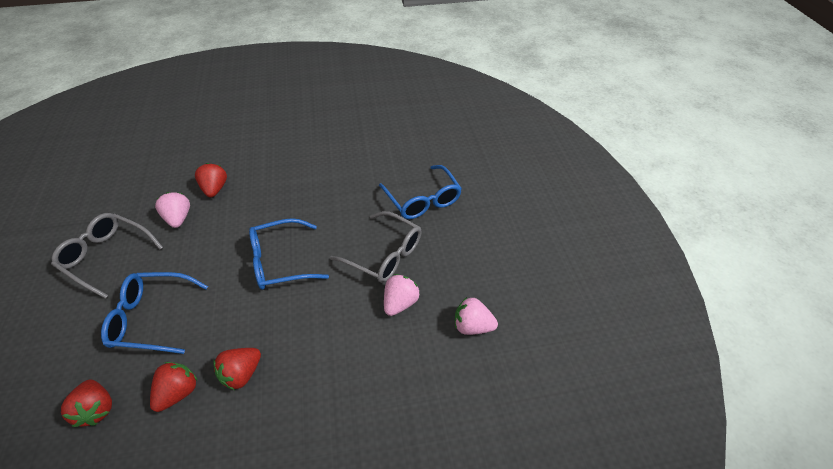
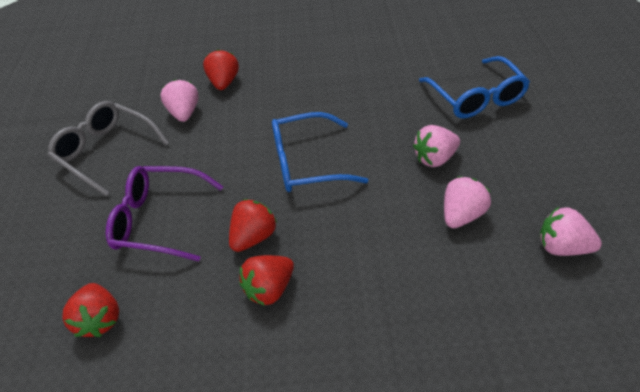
camera: 10 degrees right, 0 degrees up
blue glasses [101,272,208,354] -> purple glasses [106,166,223,262]
red strawberry [150,362,198,412] -> red strawberry moved to [229,199,277,252]
grey glasses [330,211,421,283] -> pink strawberry [413,125,460,167]

